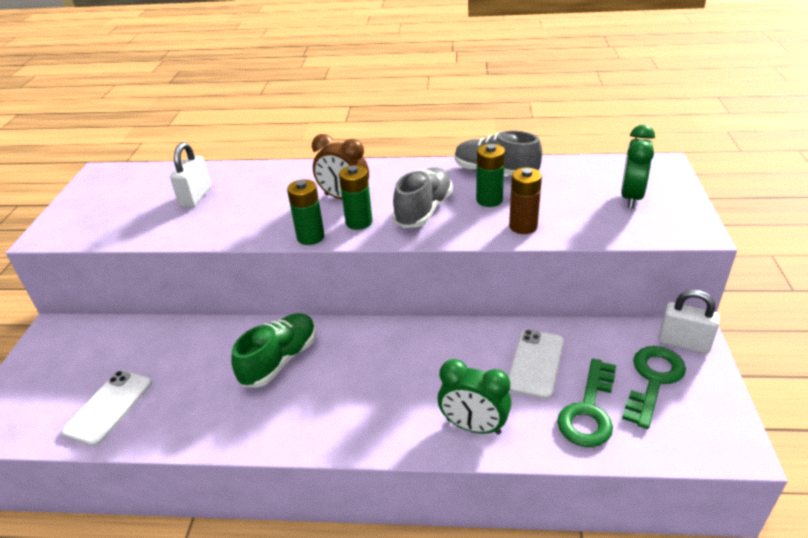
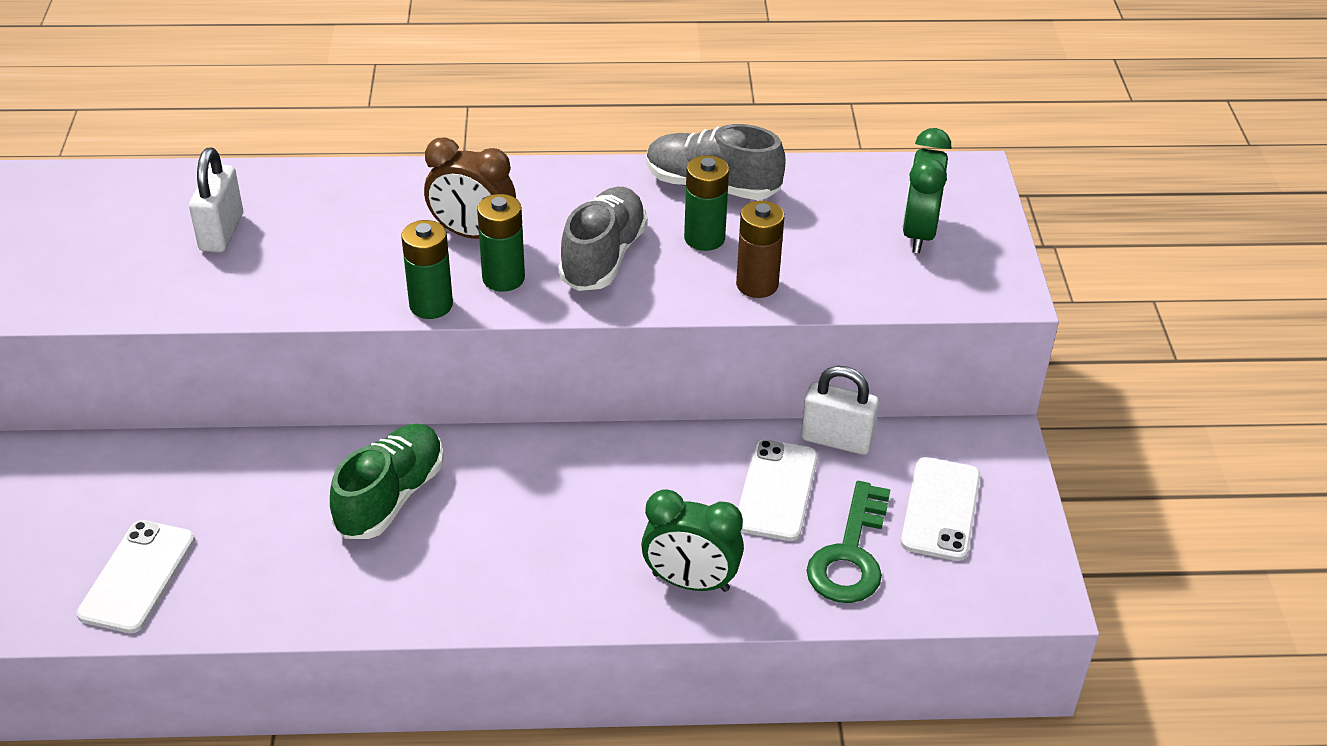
camera: 10 degrees left, 5 degrees up
green key [622,346,686,429] -> white phone [901,457,980,561]
white padlock [658,290,720,354] -> white padlock moved to [801,366,879,455]

